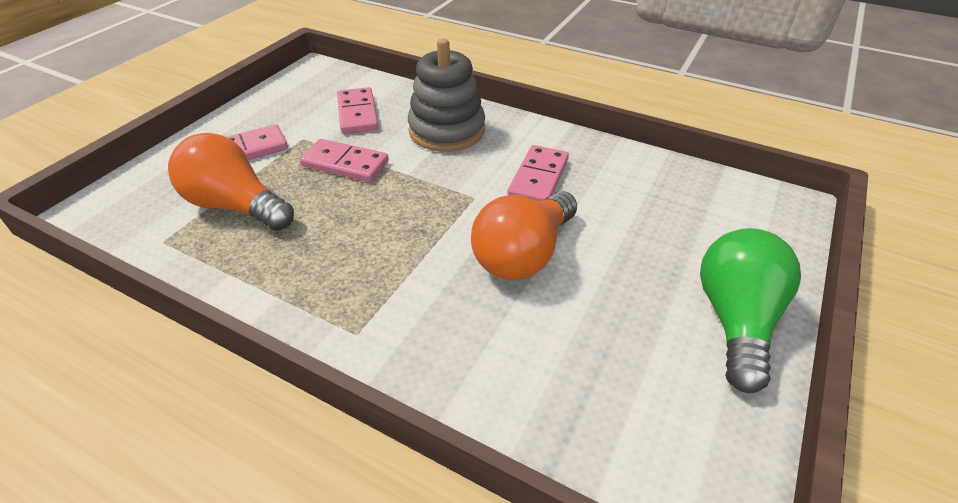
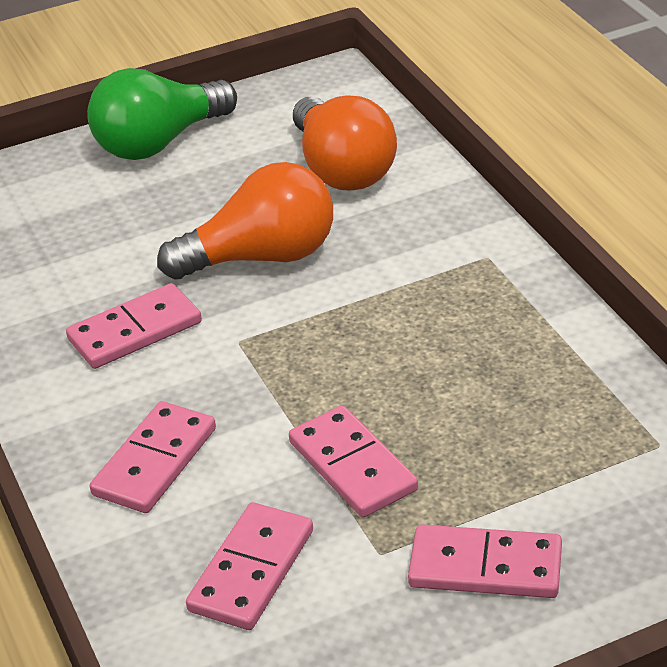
camera: 140 degrees left, 5 degrees down
orange light bulb [168,133,294,231] -> orange light bulb moved to [293,95,397,190]
grey stacking toy [408,38,485,152] -> pink domino [90,401,216,513]

